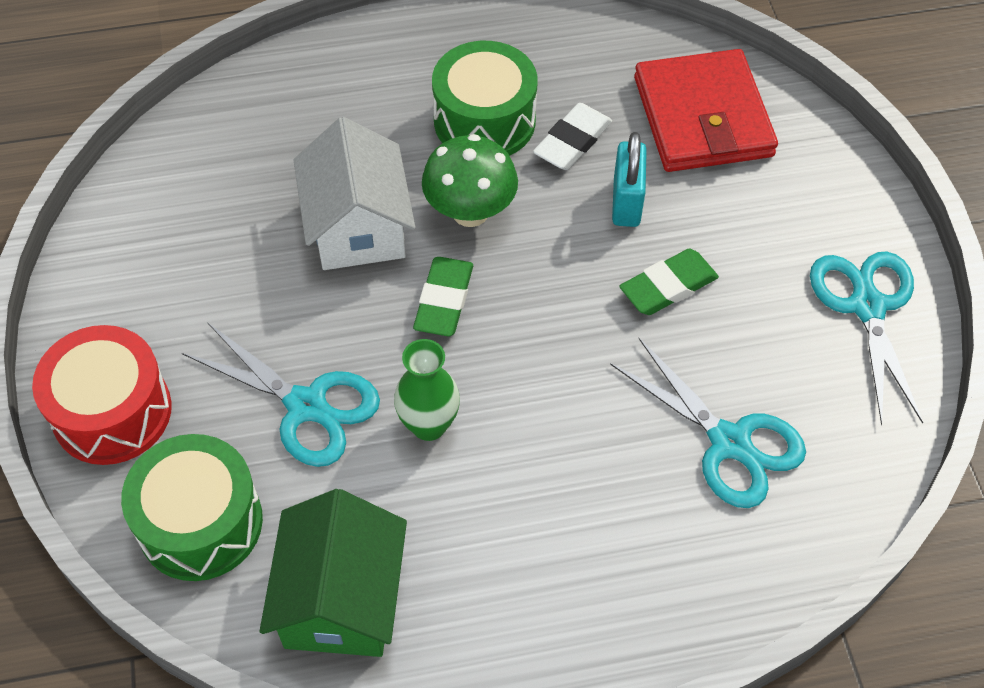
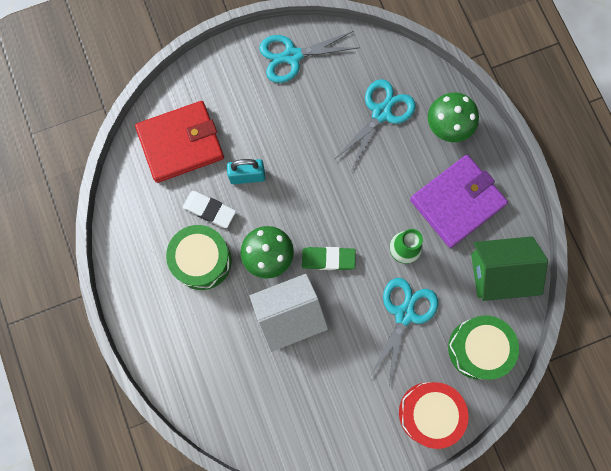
camera: 100 degrees left, 20 degrees up
green eraser [619,249,719,315] -> none
none -> purple wallet [410,155,508,248]
none -> green mushroom [428,92,479,142]

